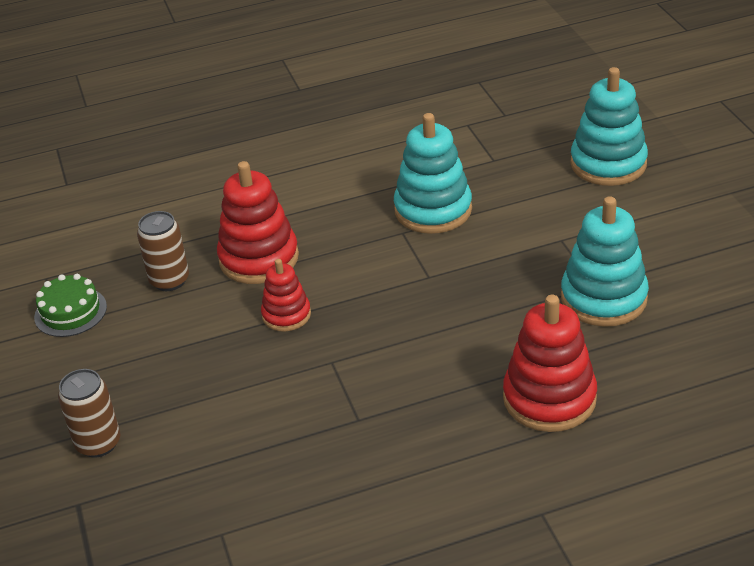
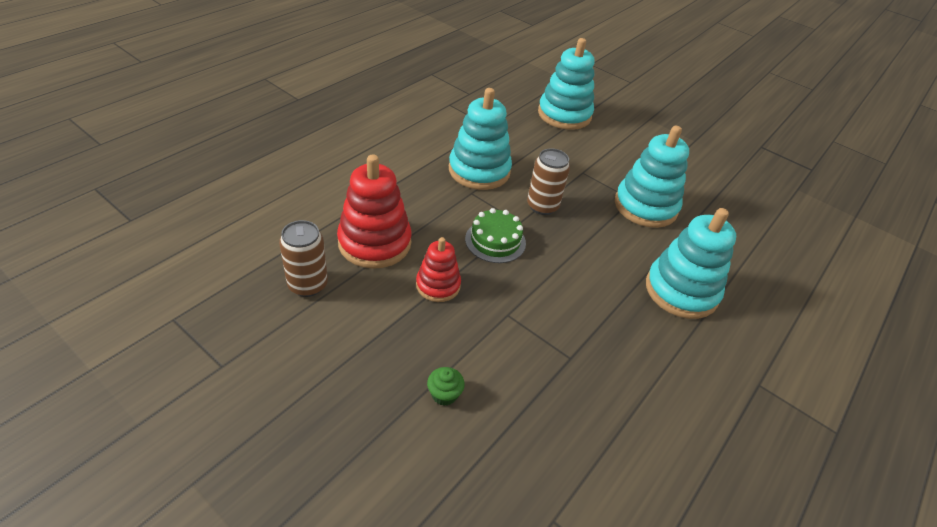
camera: 40 degrees left, 5 degrees up
green cake [34,274,107,337] -> green cake moved to [465,208,526,263]
brown can [58,369,120,458] -> brown can moved to [527,148,570,215]
red stacking toy [503,295,597,432] -> turquoise stacking toy [646,208,736,319]
none -> green cupcake [427,367,465,406]

